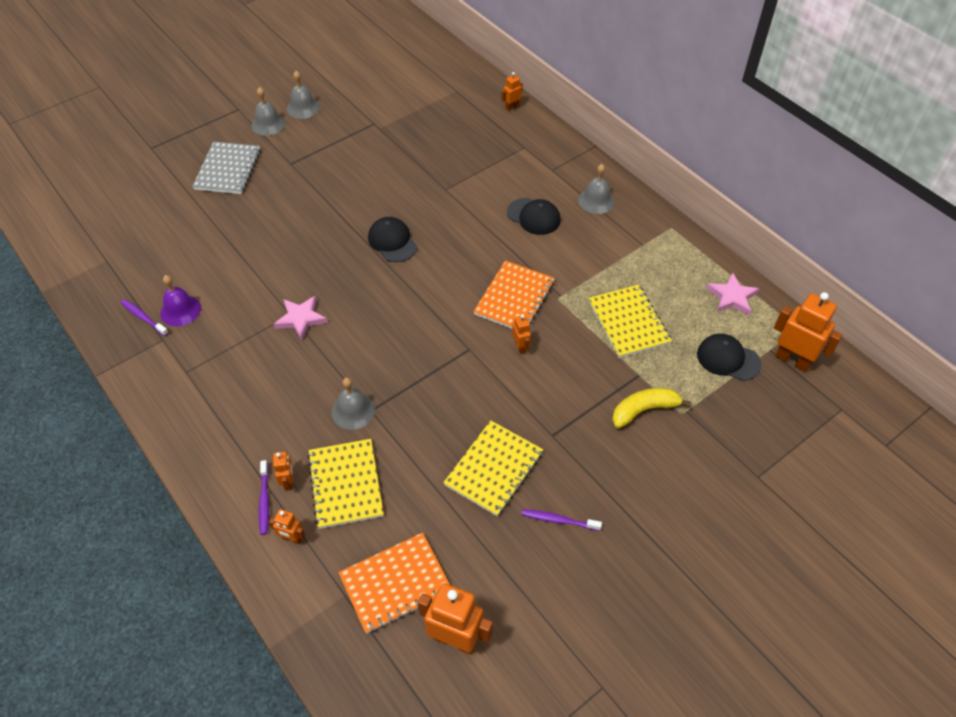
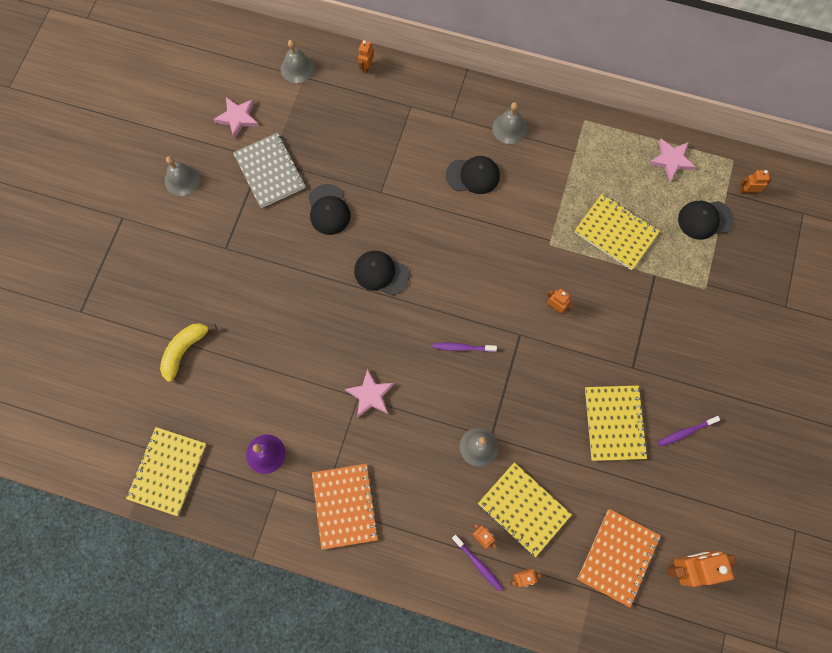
camera: 35 degrees left, 20 degrees up
purple toothbrush [120,299,169,336] -> purple toothbrush moved to [433,342,497,352]
grey notebook [192,142,261,194] -> grey notebook moved to [233,133,306,208]
grey bell [251,87,285,136] -> grey bell moved to [281,40,314,83]
orange notebook [473,260,555,329] -> orange notebook moved to [312,464,379,550]
yellow banana [612,388,692,428] -> yellow banana moved to [160,323,217,382]
orange robot [774,292,843,372] -> orange robot [740,170,771,194], size x0.51
none -> yellow notebook [126,427,207,516]
none -> pink star [213,97,259,139]
none -> black cap [309,184,351,235]

